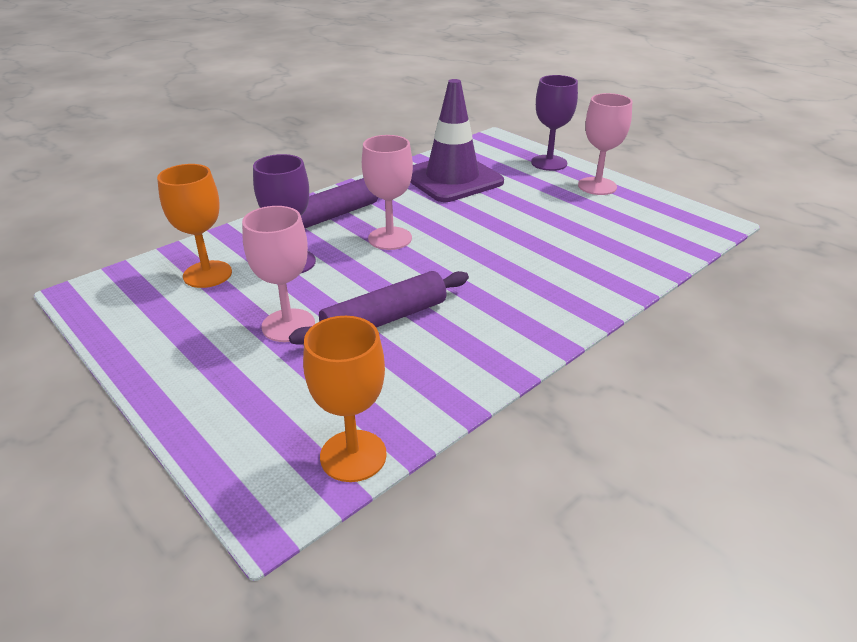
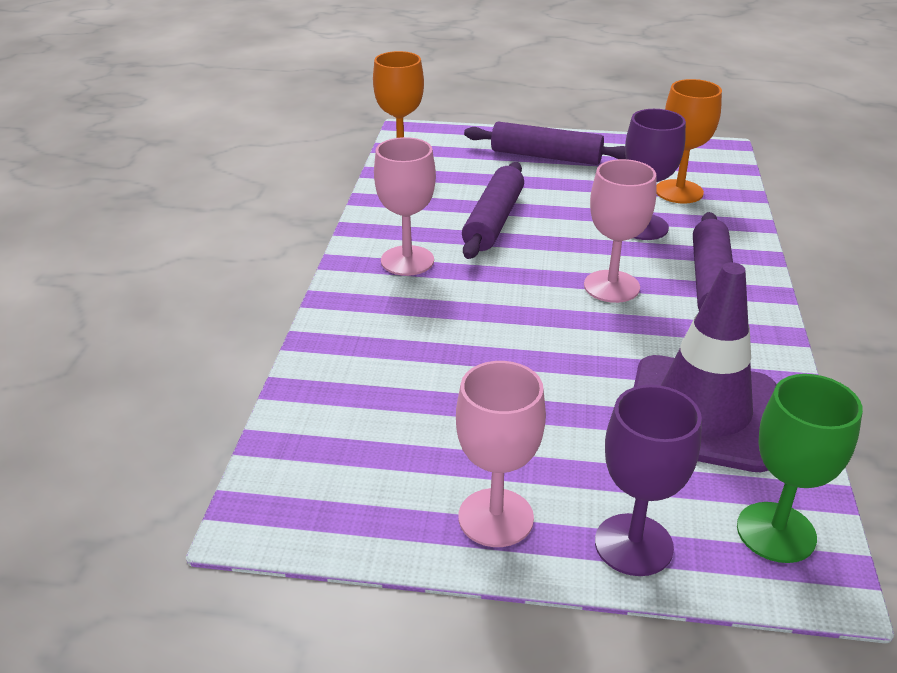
camera: 140 degrees right, 0 degrees up
pink goblet [242,206,315,342] -> pink goblet moved to [374,137,436,276]
none -> purple rolling pin [464,122,626,165]
none -> green goblet [737,374,863,563]

